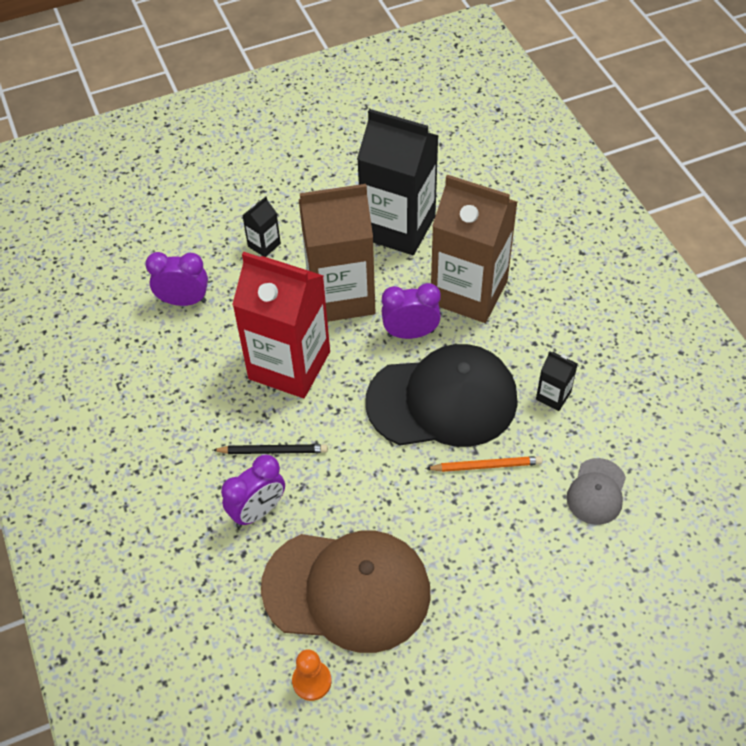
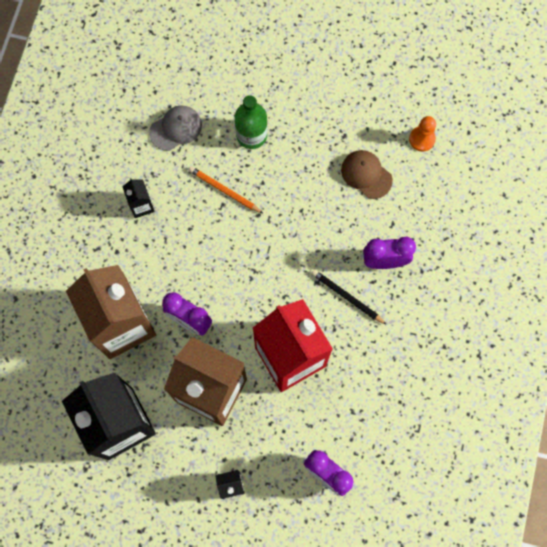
camera: 145 degrees left, 20 degrees up
brown cap [261,530,431,653] -> brown cap [341,150,393,199], size x0.47
black cap [365,344,518,447] -> none
none -> green bottle [235,95,267,149]

